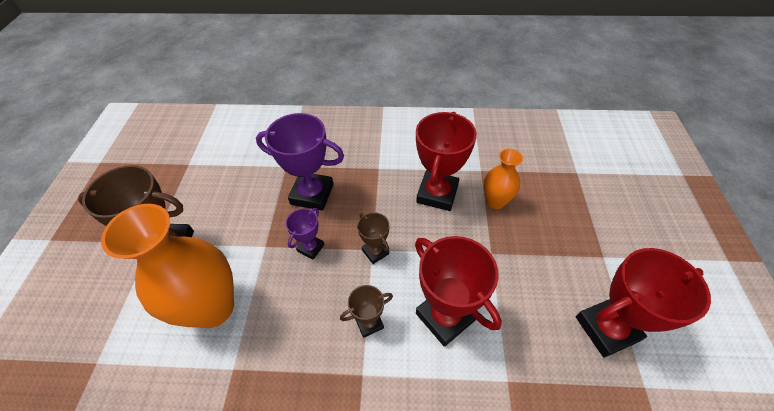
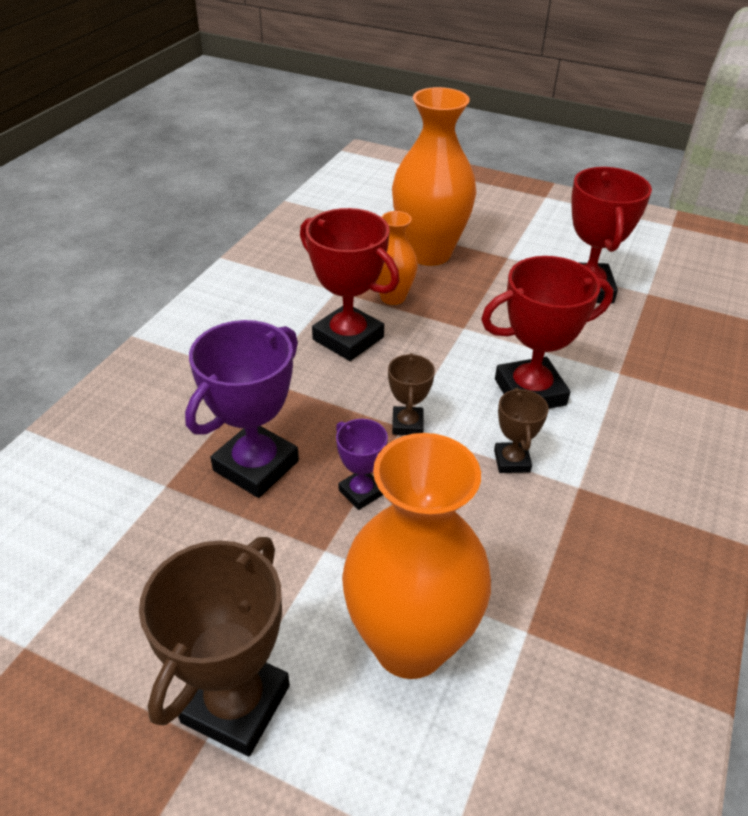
camera: 70 degrees left, 10 degrees down
brown trophy [357,212,389,264] -> brown trophy turned 75 degrees counterclockwise [388,353,435,435]
none -> orange vase [392,87,477,266]

